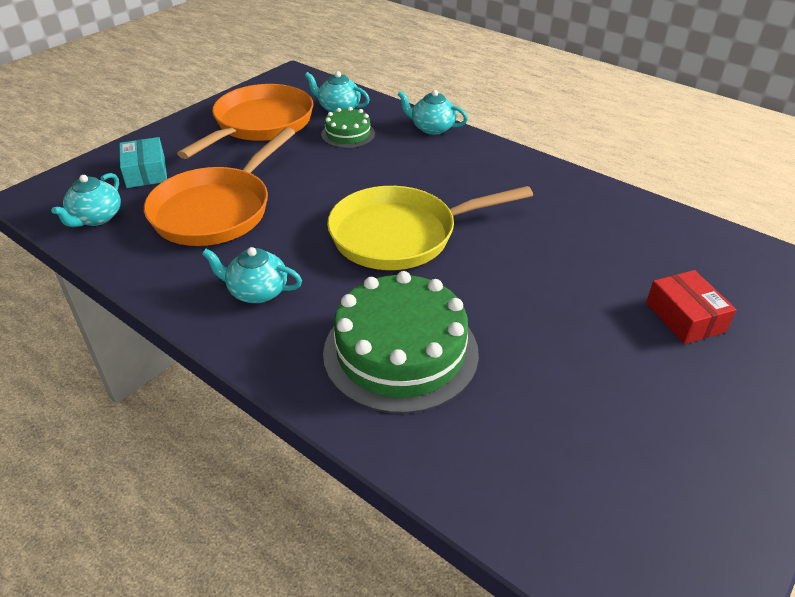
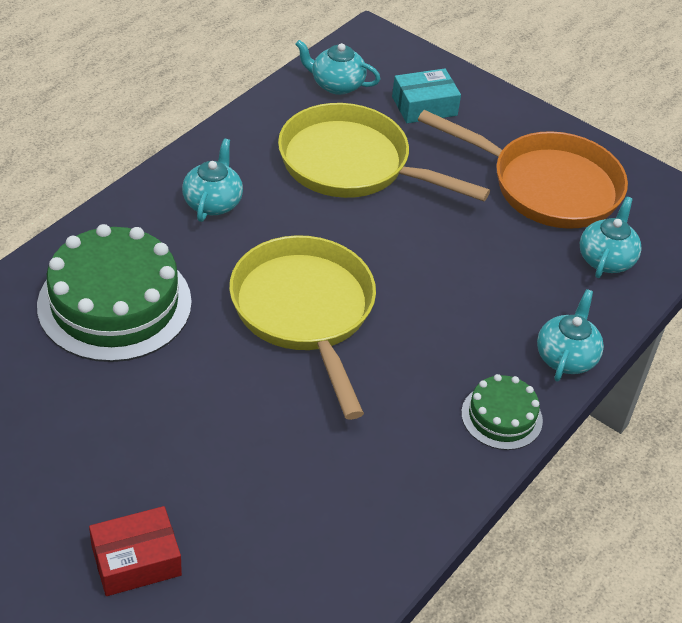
camera: 85 degrees right, 5 degrees up
orange pan [144,127,295,246] -> yellow pan [278,103,490,201]
green cake [321,107,375,148] -> green cake moved to [461,374,543,450]

